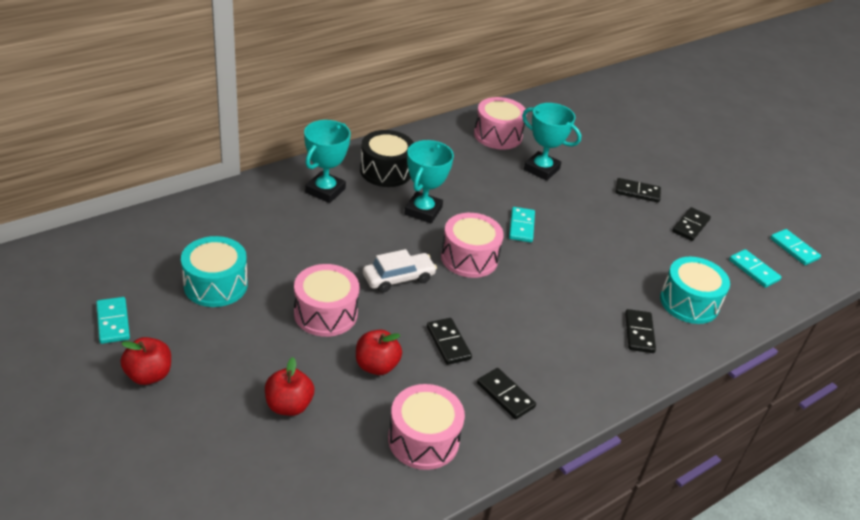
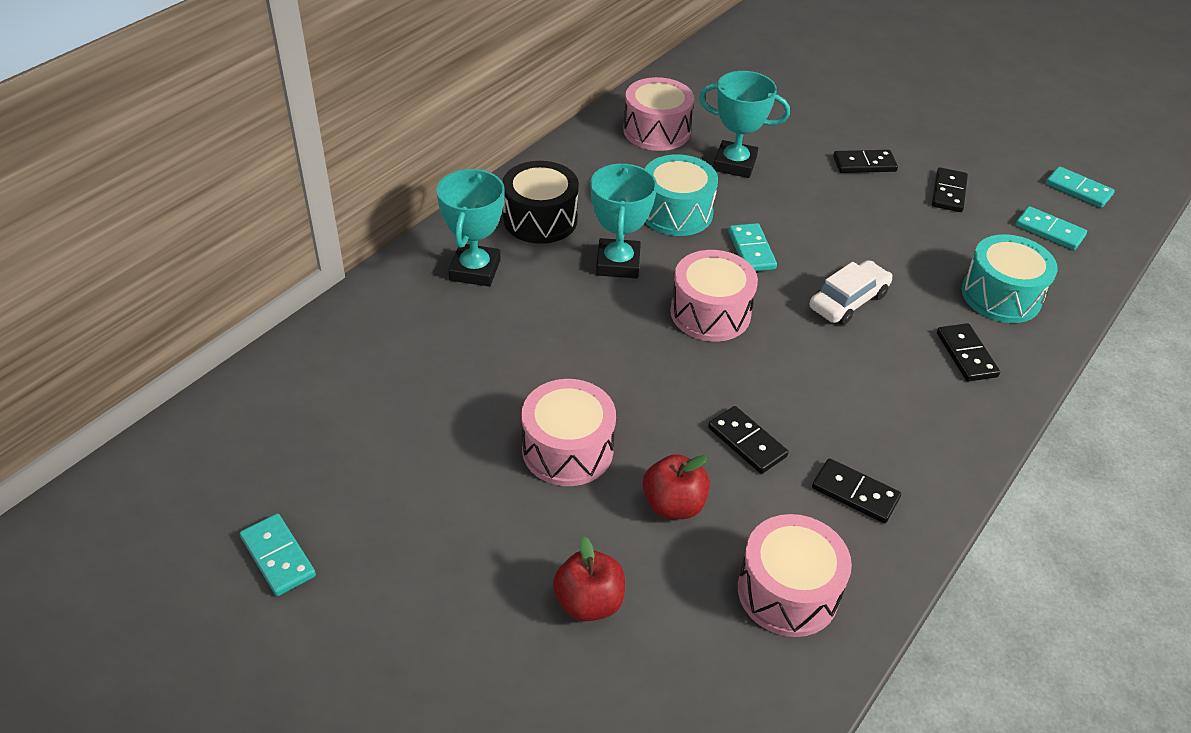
camera: 15 degrees left, 5 degrees up
red apple [120,337,171,385] -> none
turquoise drum [181,236,248,307] -> turquoise drum moved to [645,154,718,236]
white car [363,249,437,293] -> white car moved to [810,260,893,325]

